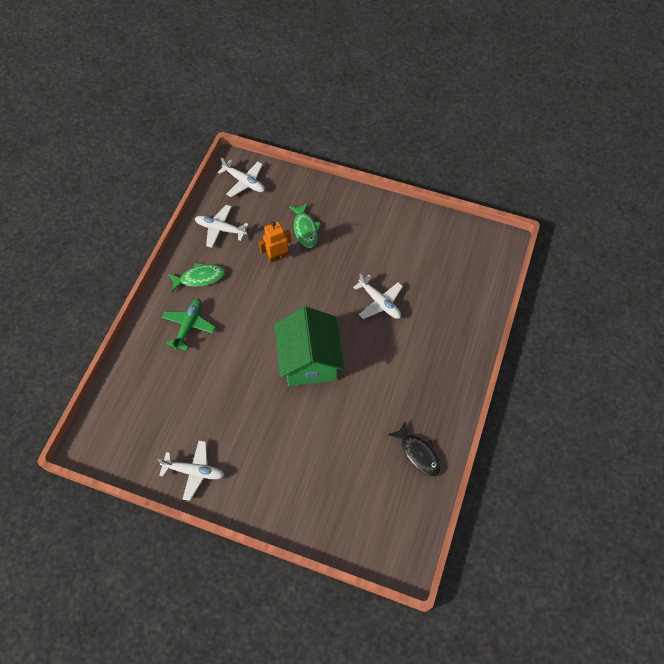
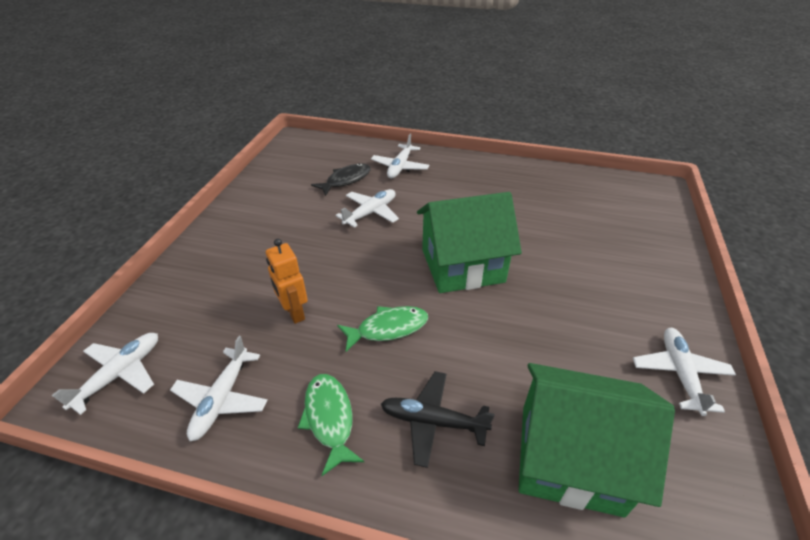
camera: 95 degrees left, 20 degrees down
green plane [161,299,216,350] -> black plane [381,371,495,468]
green fish [289,203,321,248] -> green fish moved to [337,306,428,352]
black fish [388,421,440,477] -> black fish moved to [311,163,371,196]
none -> white plane [371,134,429,178]
none -> green house [519,363,675,517]

